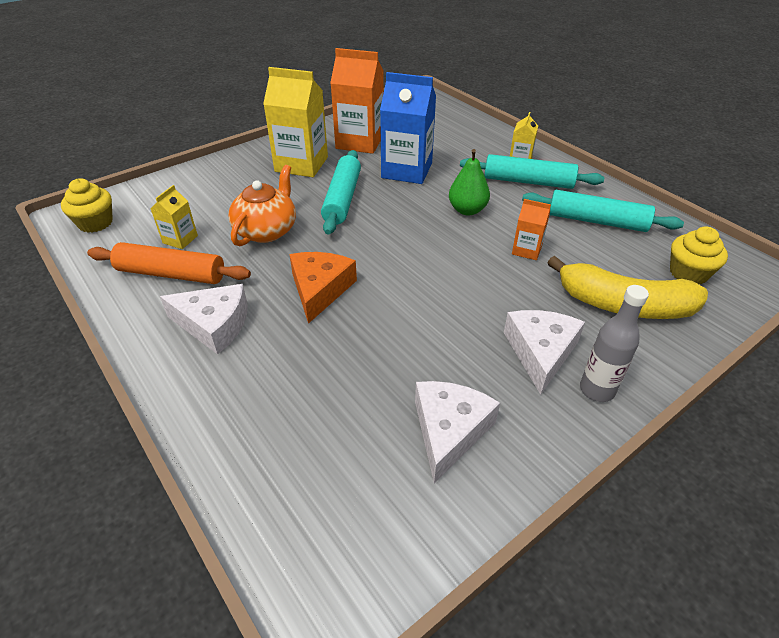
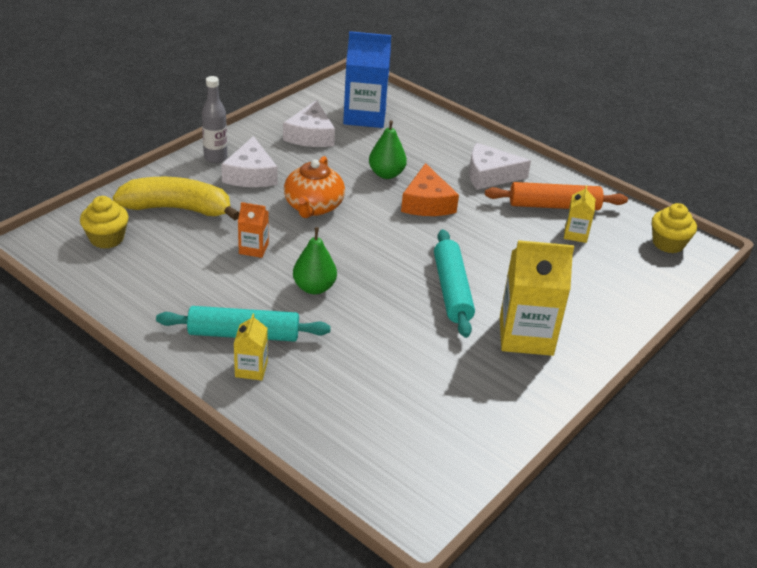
camera: 165 degrees right, 5 degrees down
orange teapot [228,165,296,246] -> orange teapot moved to [284,156,345,218]
orange carton [330,48,384,154] -> none
blue carton [380,72,436,184] -> blue carton moved to [343,31,391,128]
turquoise rolling pin [522,190,684,232] -> none
none -> green pear [369,120,407,179]

